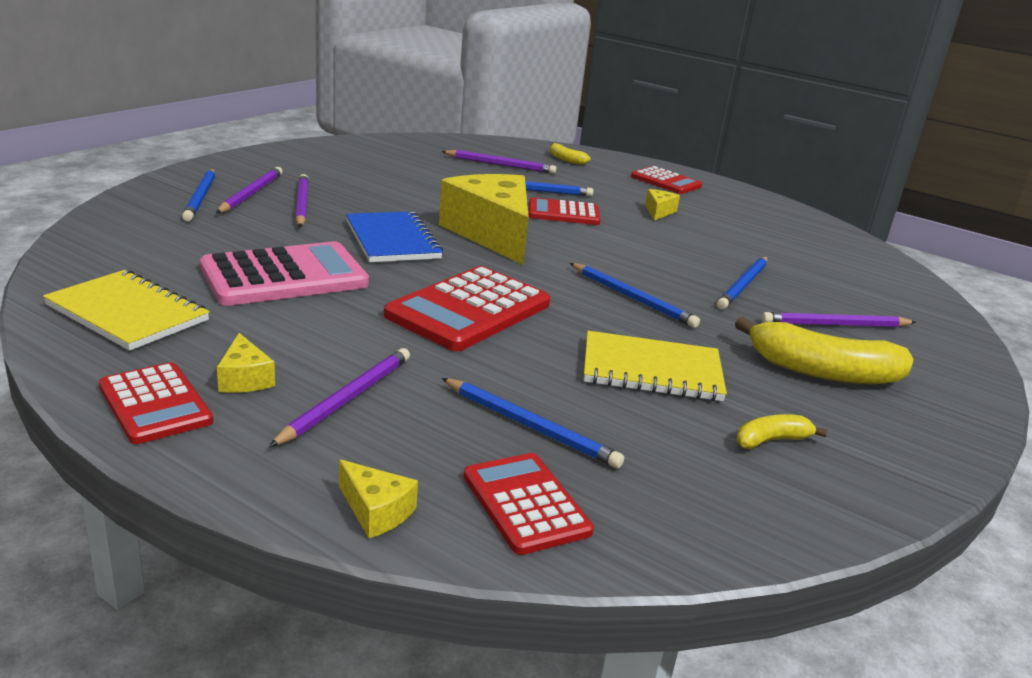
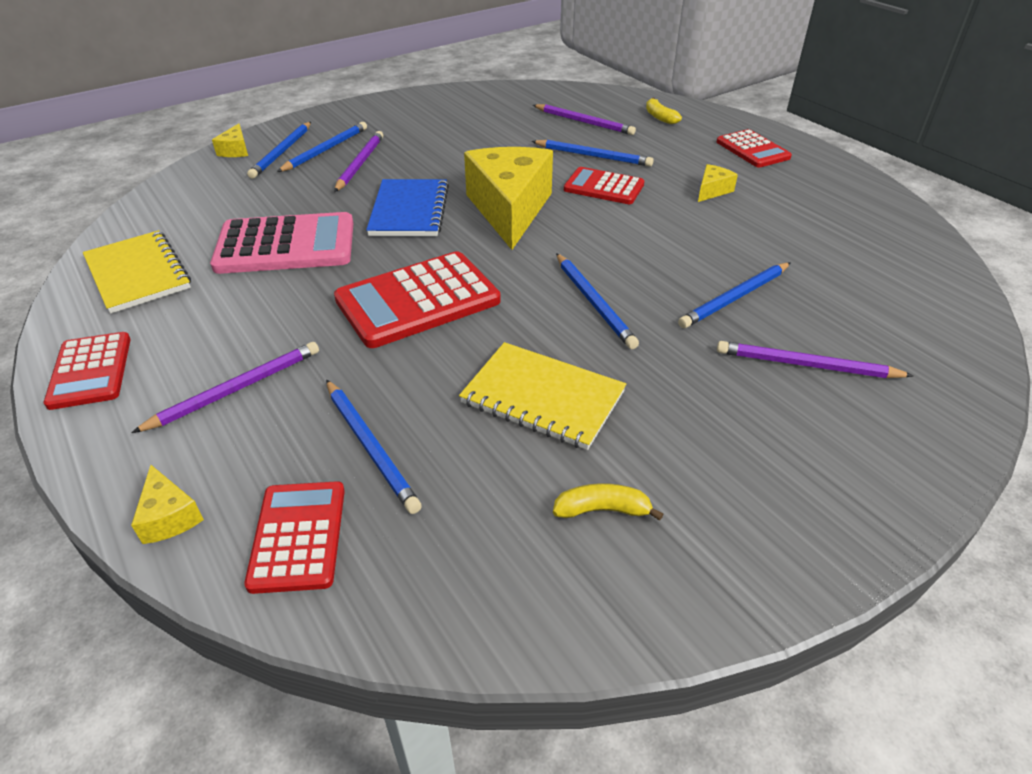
camera: 25 degrees right, 15 degrees up
purple pencil [216,167,283,213] -> blue pencil [277,122,367,172]
yellow cheese [217,333,275,393] -> yellow cheese moved to [212,123,248,157]
yellow banana [735,317,913,384] -> none

